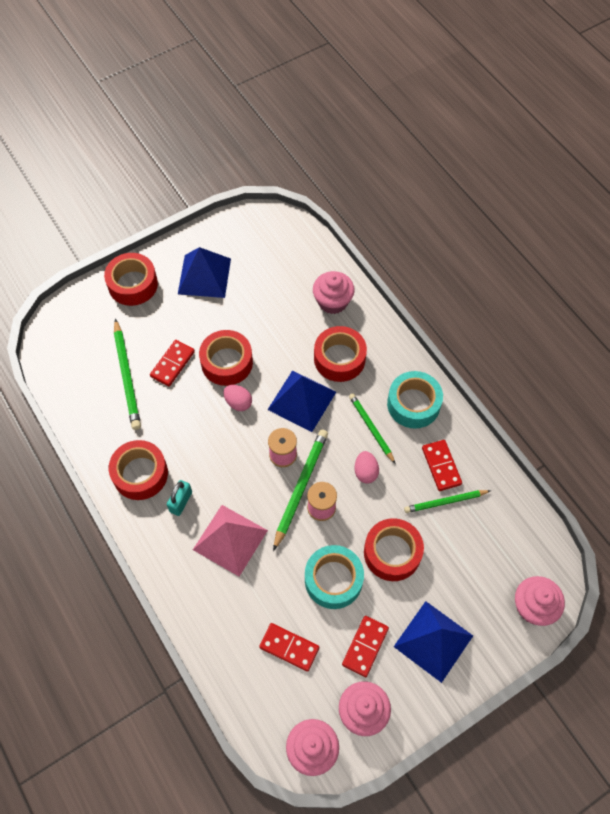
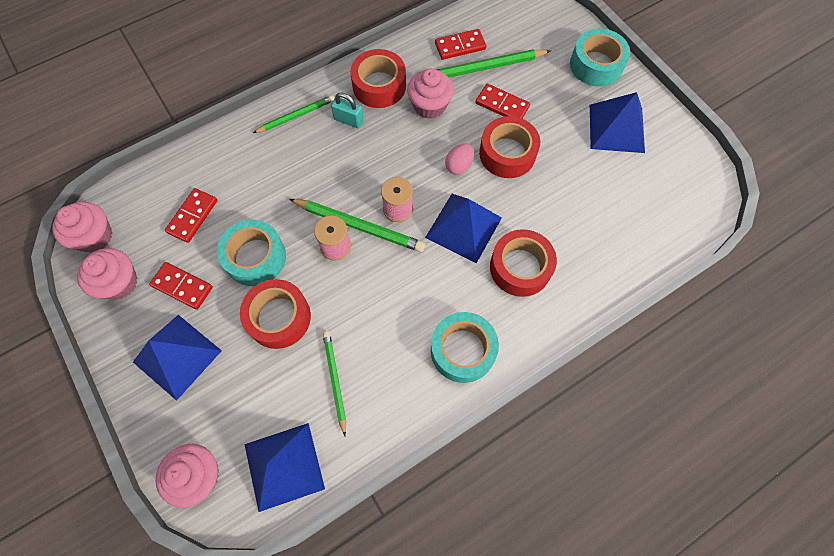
camera: 90 degrees right, 5 degrees up
red tape [104,253,158,306] -> turquoise tape [570,28,630,86]
pink pyramid [193,505,268,576] -> none
pink cupcake [313,271,355,314] -> pink cupcake moved to [407,68,454,119]
green pencil [349,393,395,463] -> green pencil moved to [253,95,335,133]
pink egg [354,451,379,484] -> none
red domino [422,440,462,491] -> red domino moved to [435,29,487,60]
none -> blue pyramid [244,423,325,512]

